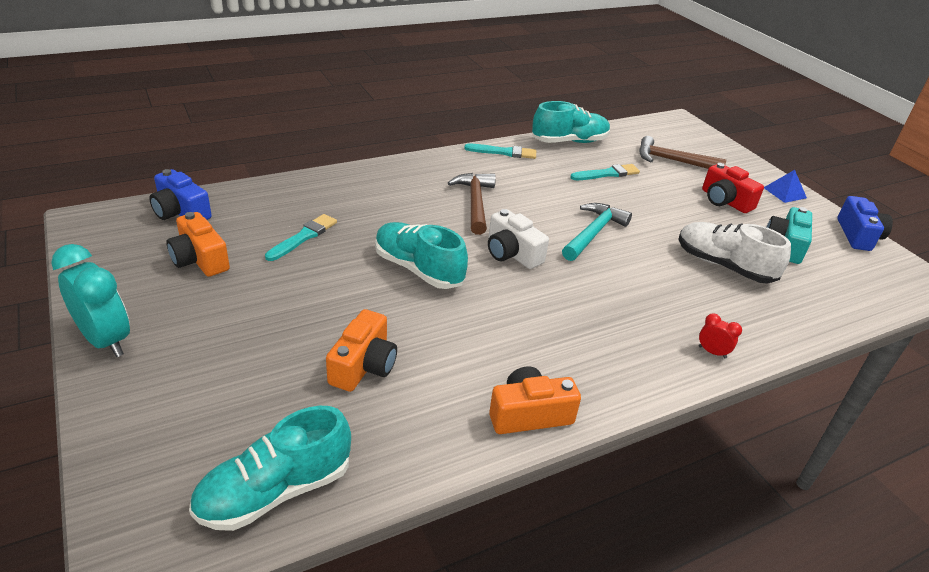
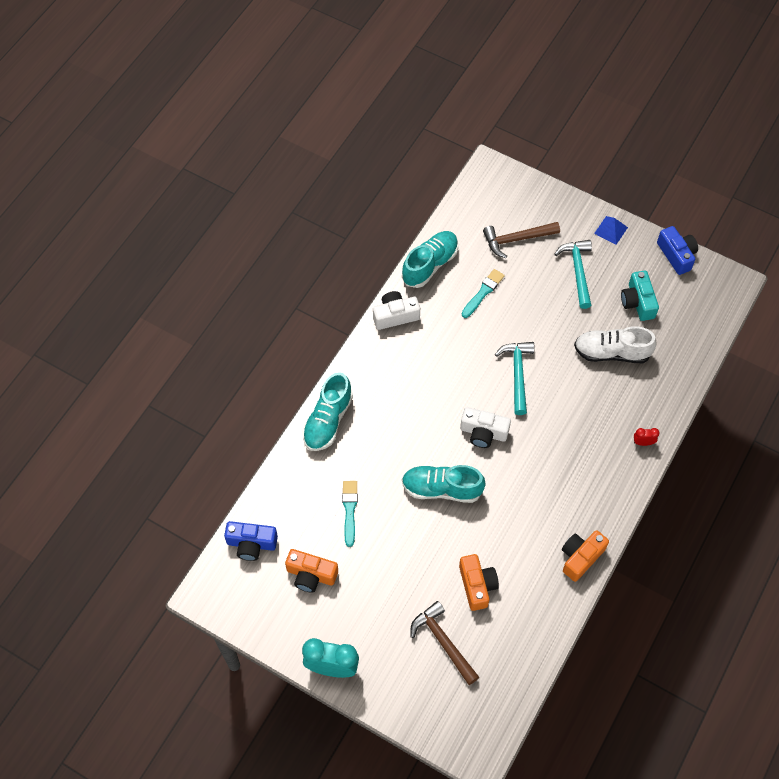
camera: 30 degrees left, 25 degrees up
turquoise shoe [189,406,351,531] -> turquoise shoe moved to [302,372,353,451]
brown hammer [448,173,496,235] -> brown hammer moved to [411,601,479,685]
turquoise brush [464,144,536,159] -> white camera [373,291,420,330]
red camera [702,163,764,213] -> turquoise hammer [554,240,592,309]

